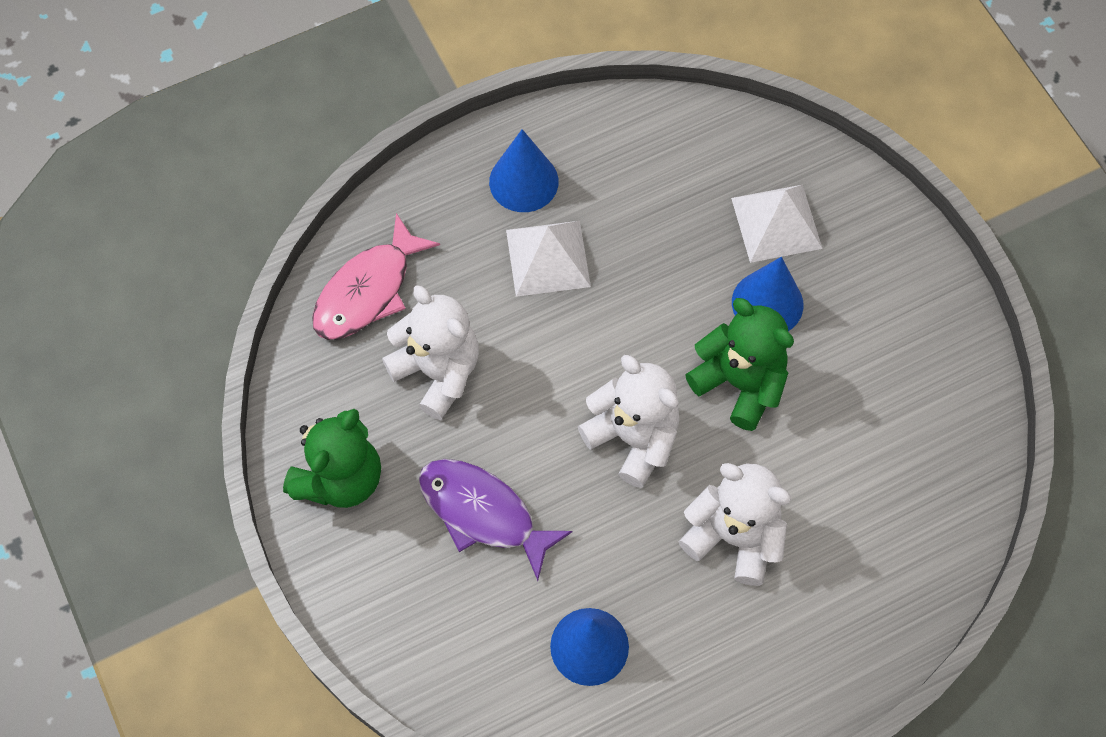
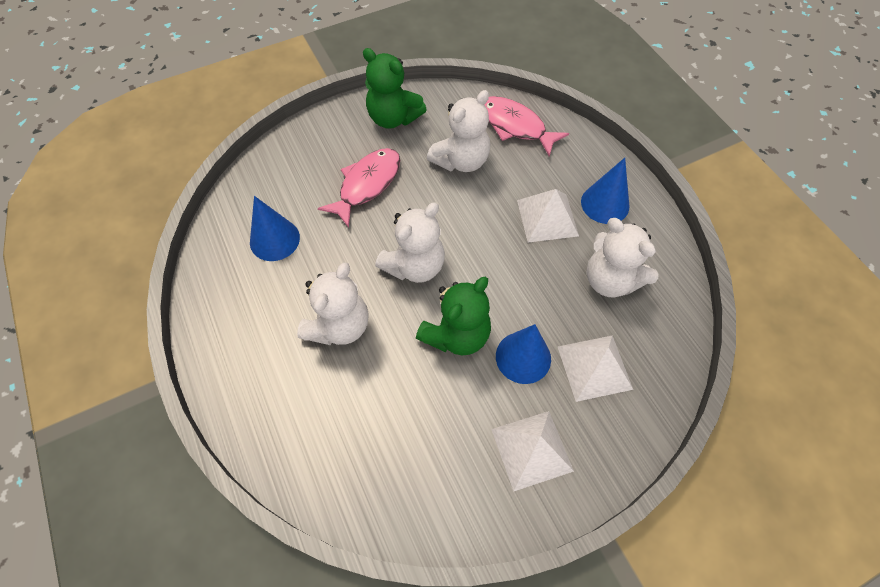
camera: 90 degrees right, 5 degrees down
purple fish [419,459,573,581] -> pink fish [318,148,400,228]
none -> white pyramid [491,411,574,491]
none -> white teddy bear [586,218,659,298]

